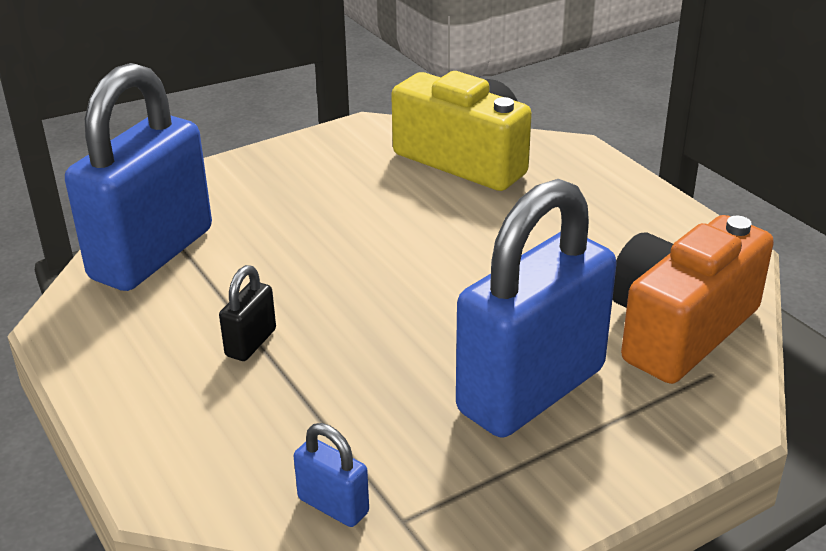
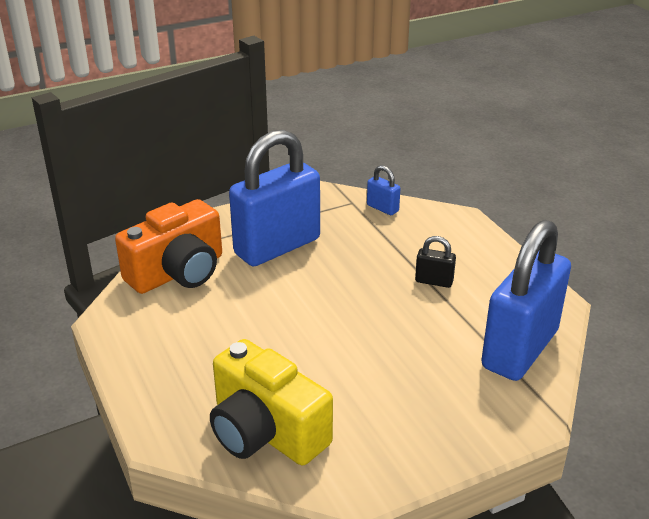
camera: 175 degrees left, 0 degrees up
black padlock [219,265,276,361] -> black padlock turned 75 degrees clockwise [415,236,456,288]

